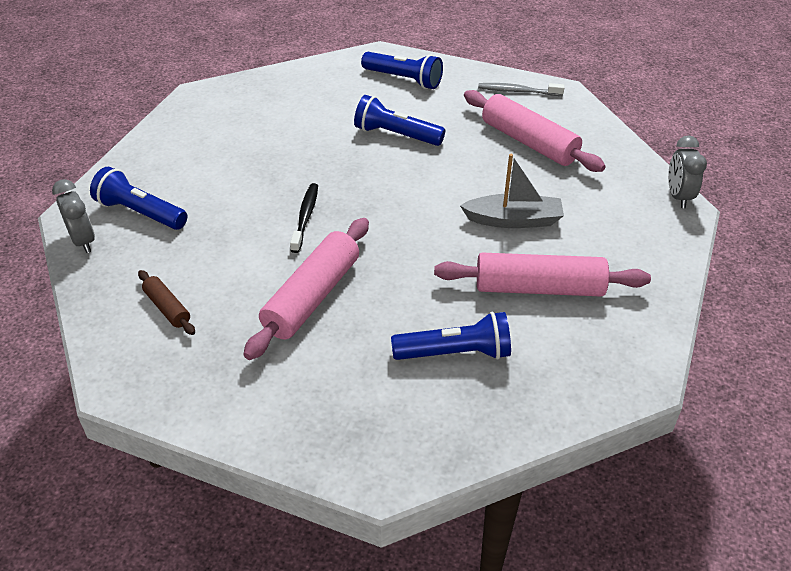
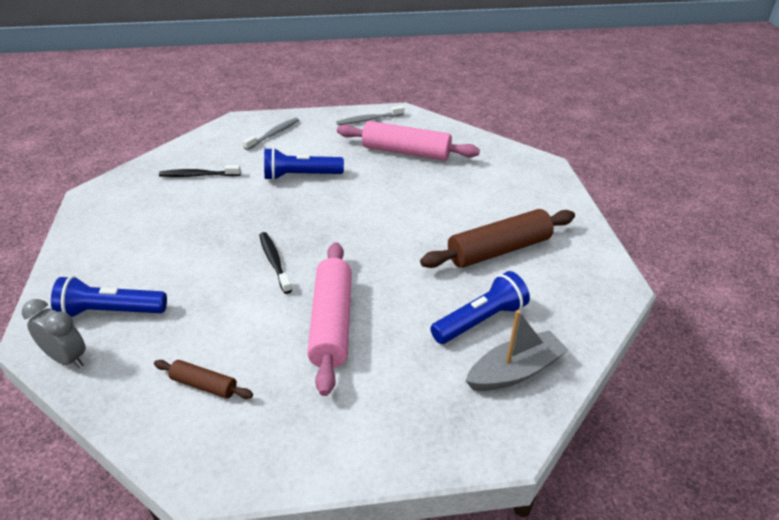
camera: 30 degrees left, 5 degrees down
blue flashlight [361,52,443,89] -> grey toothbrush [243,118,299,150]
pink rolling pin [434,253,651,296] -> brown rolling pin [420,209,575,268]
grey boat [460,154,564,228] -> grey boat moved to [466,310,569,391]
grey clock [668,135,707,208] -> none
none -> black toothbrush [159,165,241,177]

